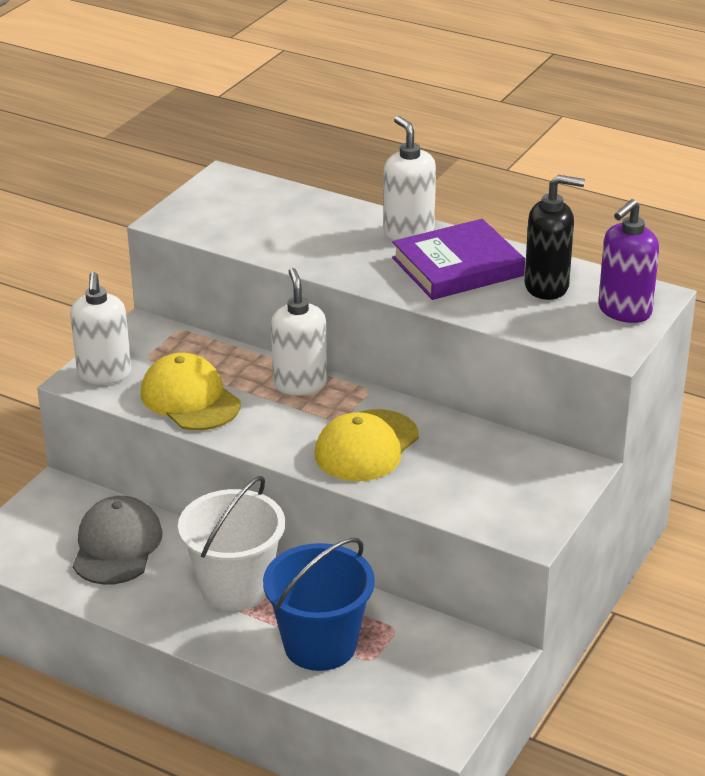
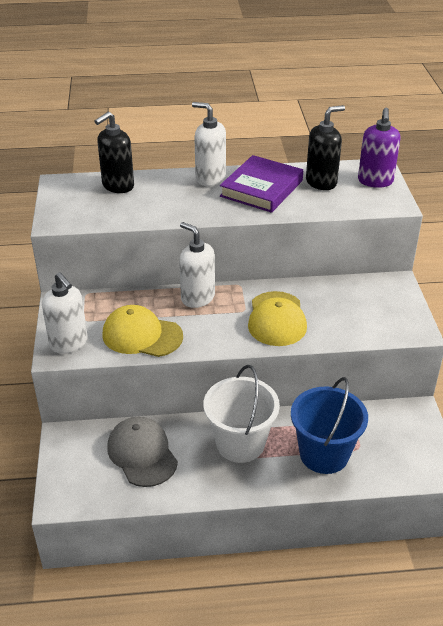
camera: 35 degrees left, 5 degrees up
none -> black soap dispenser [95,112,134,193]

